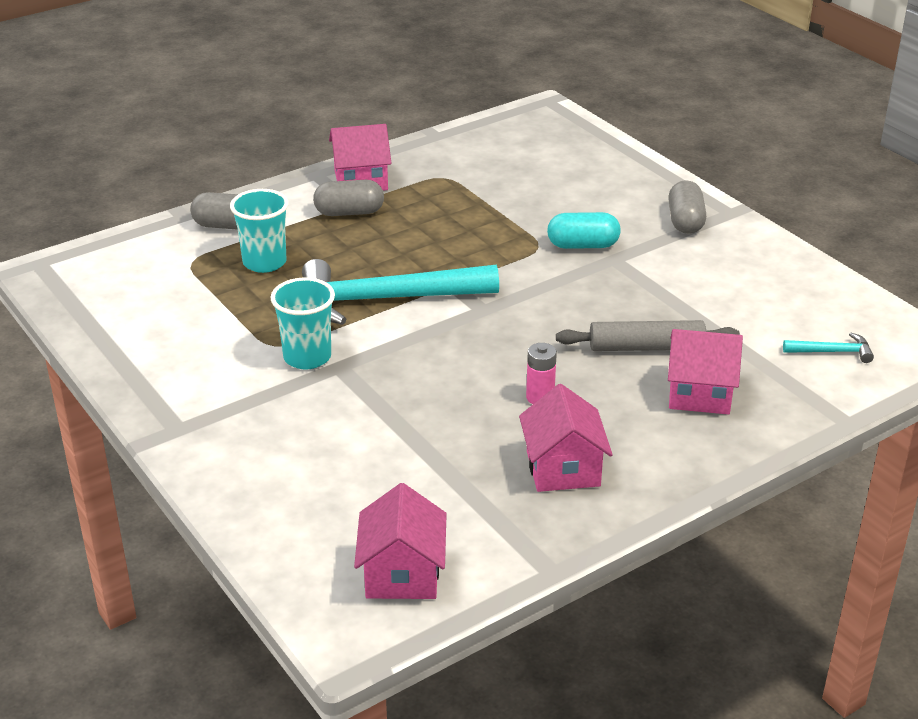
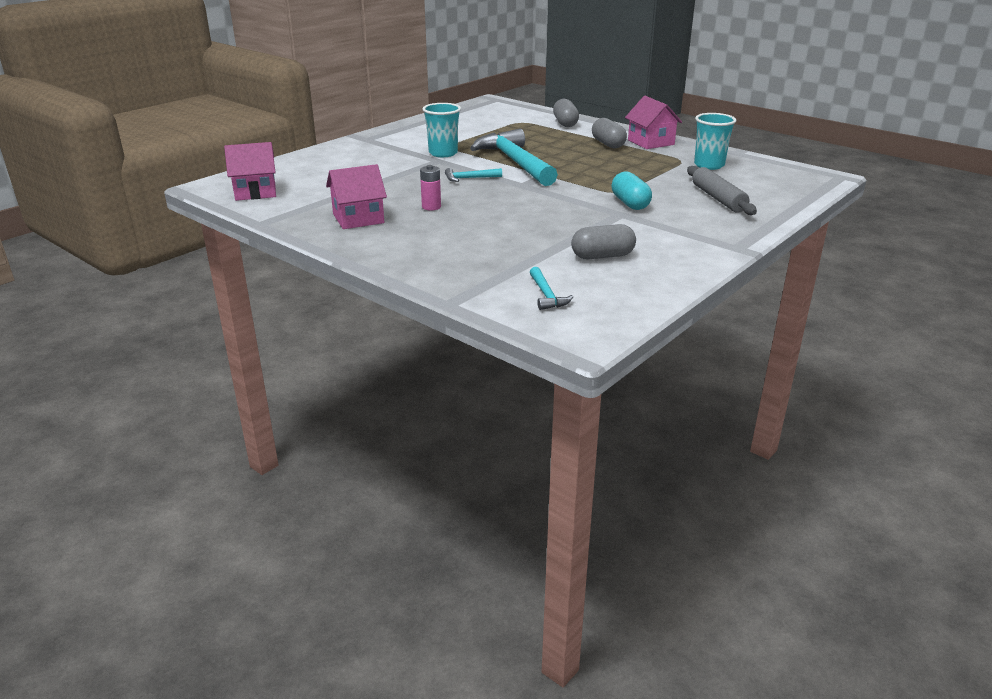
camera: 75 degrees right, 5 degrees down
turquoise cup [230,189,289,273] -> turquoise cup moved to [694,113,736,170]
grey rolling pin [556,320,740,351] -> grey rolling pin moved to [687,166,757,215]
grey capsule [668,180,706,234] -> grey capsule moved to [571,224,636,259]
pink house [668,329,743,415] -> none
none -> turquoise hammer [445,168,502,182]

